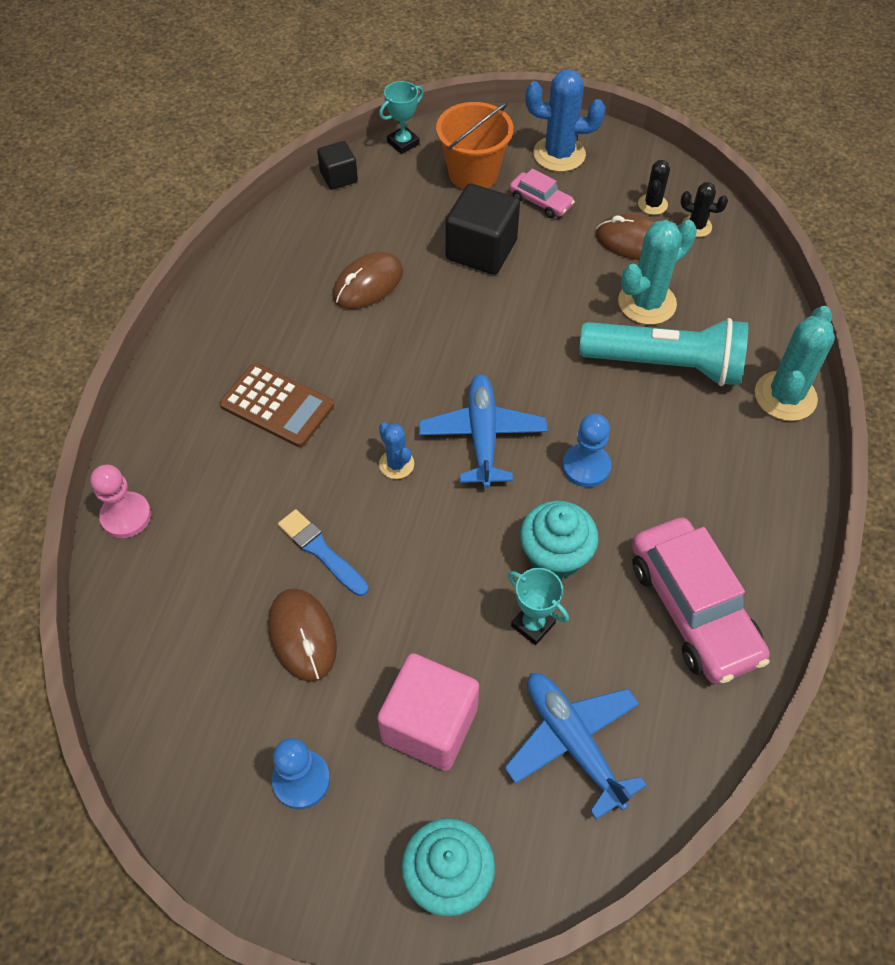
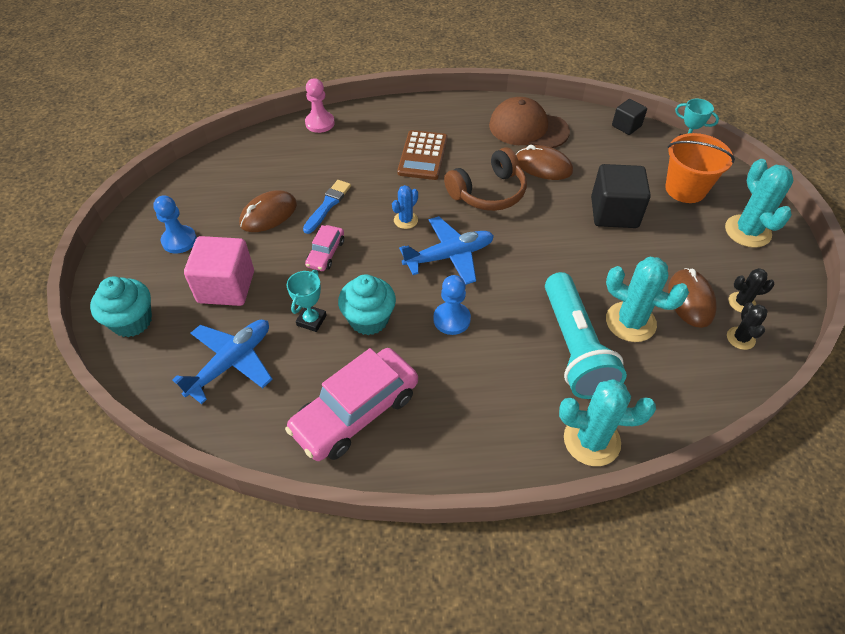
camera: 70 degrees right, 5 degrees down
pink car [510,169,575,218] -> pink car moved to [305,225,344,271]
blue cactus [525,69,605,172] -> turquoise cactus [725,159,793,248]
none -> brown headphones [444,147,527,211]
none -> brown cap [489,97,570,148]

